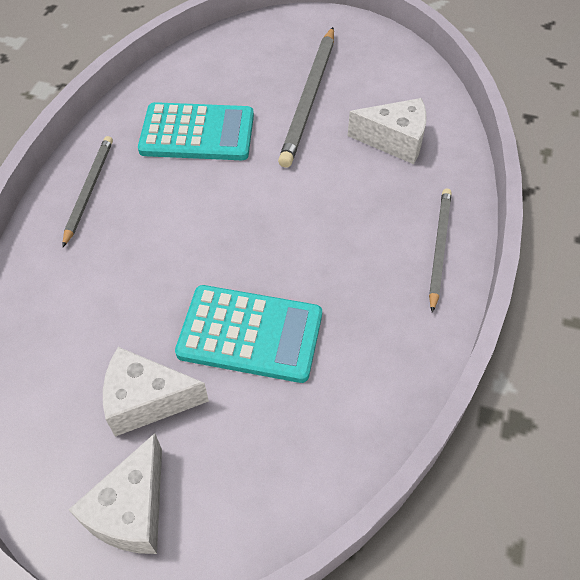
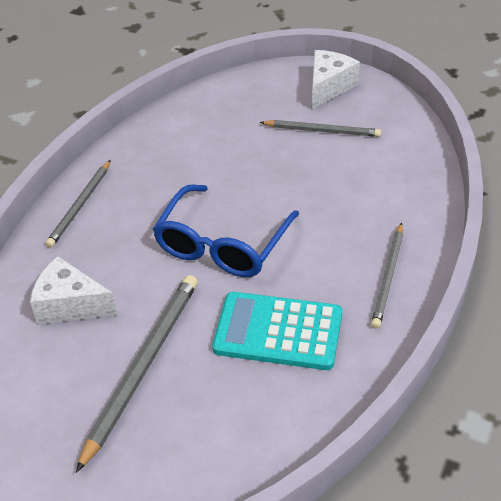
camera: 170 degrees left, 10 degrees down
white cheese [103,347,209,437] -> grey pencil [260,120,381,137]
turquoise calculator [175,285,322,383] -> none
none -> blue glasses [153,184,299,277]

